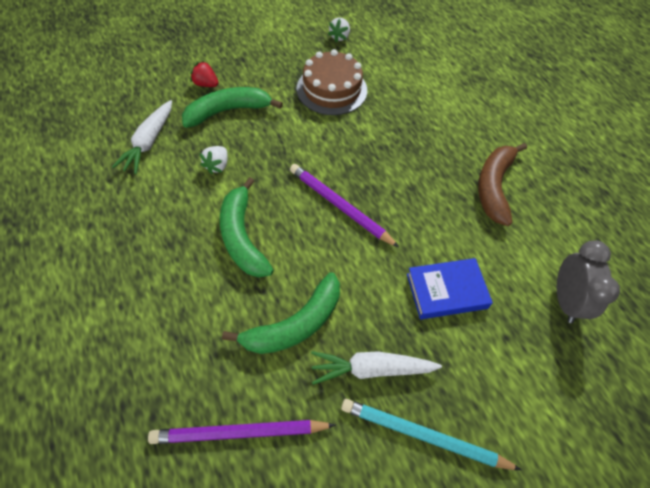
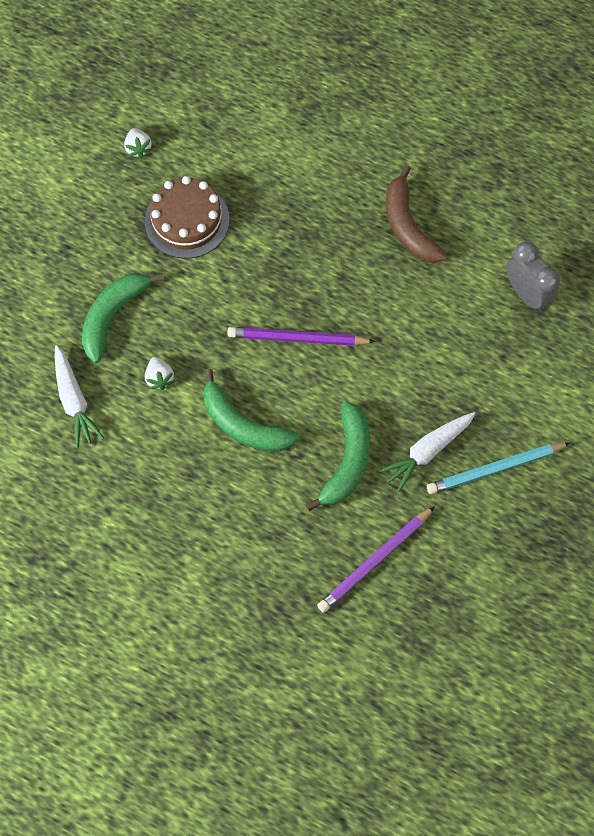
camera: 35 degrees left, 10 degrees up
red strawberry [190,61,218,87] -> none
blue book [407,258,493,319] -> none

